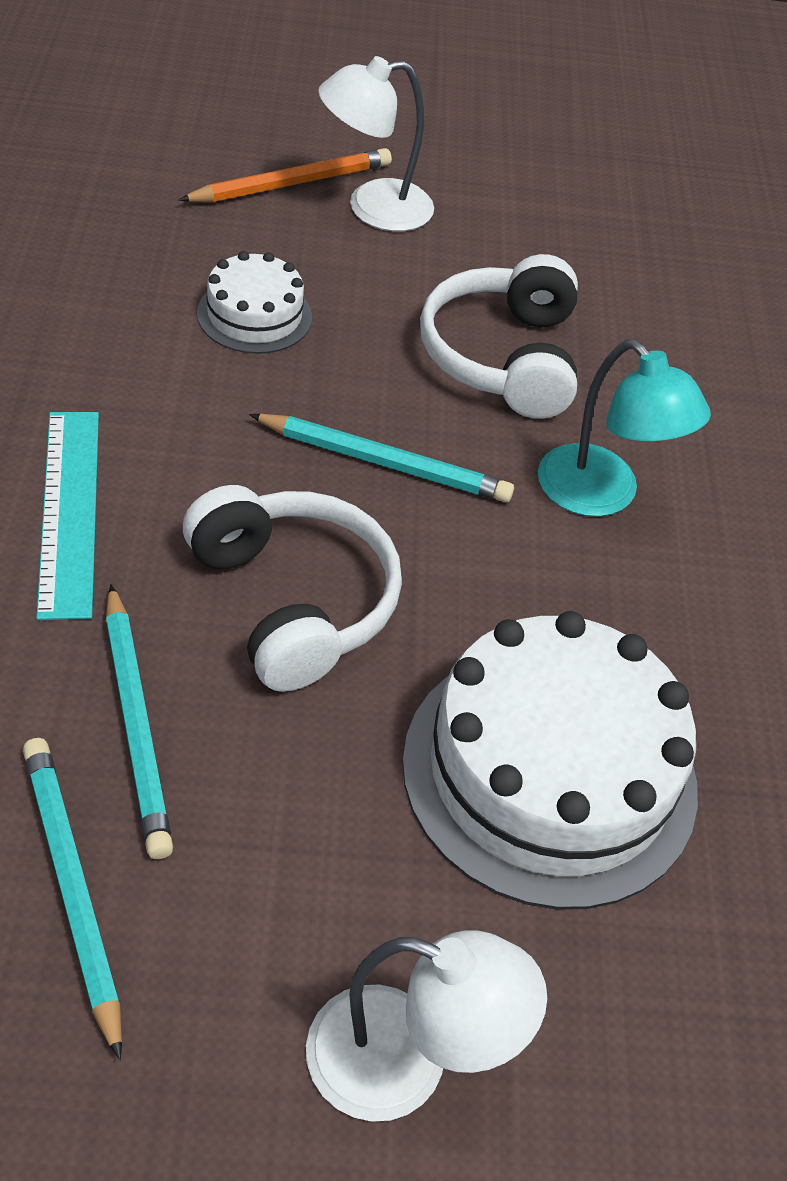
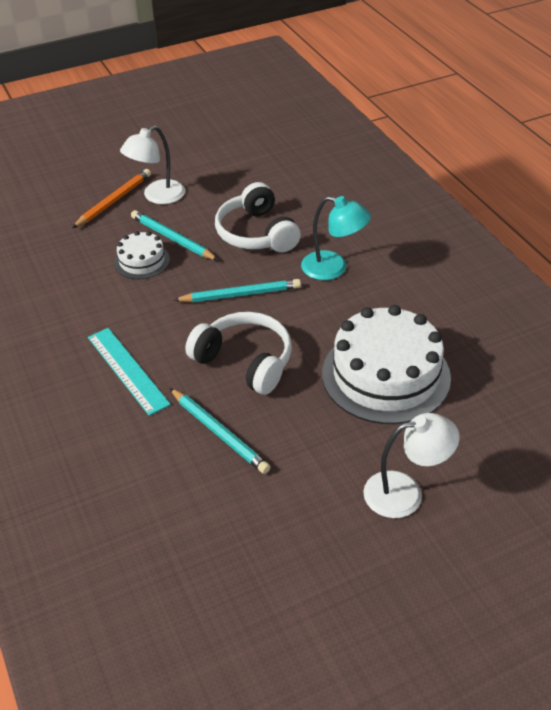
camera: 20 degrees left, 5 degrees down
turquoise pencil [23,738,122,1060] -> turquoise pencil moved to [131,210,219,261]

